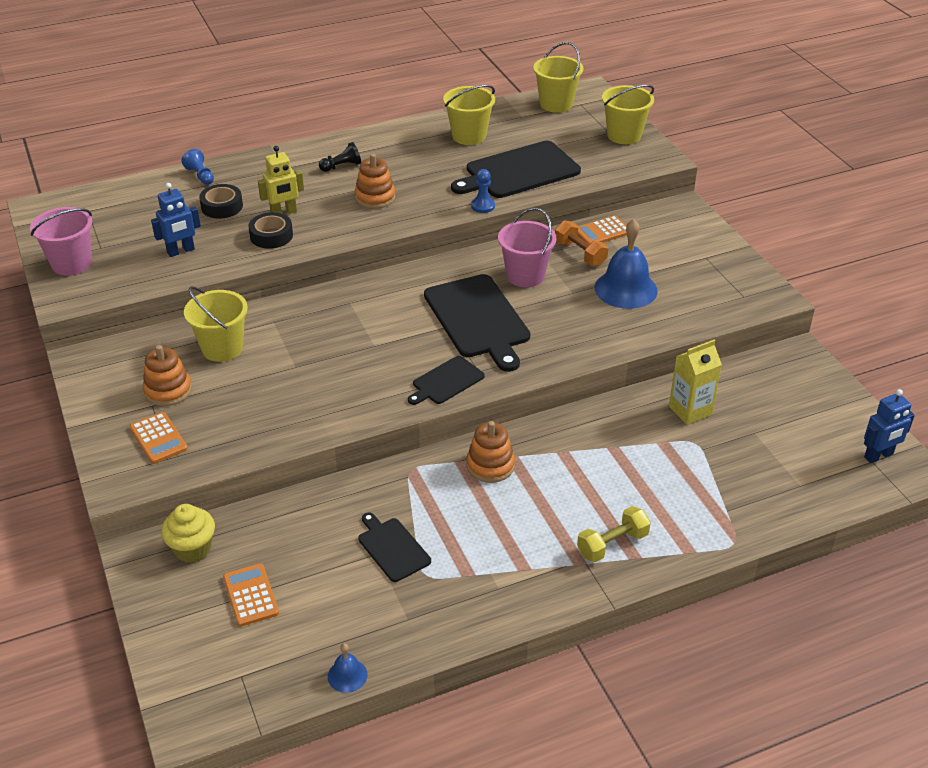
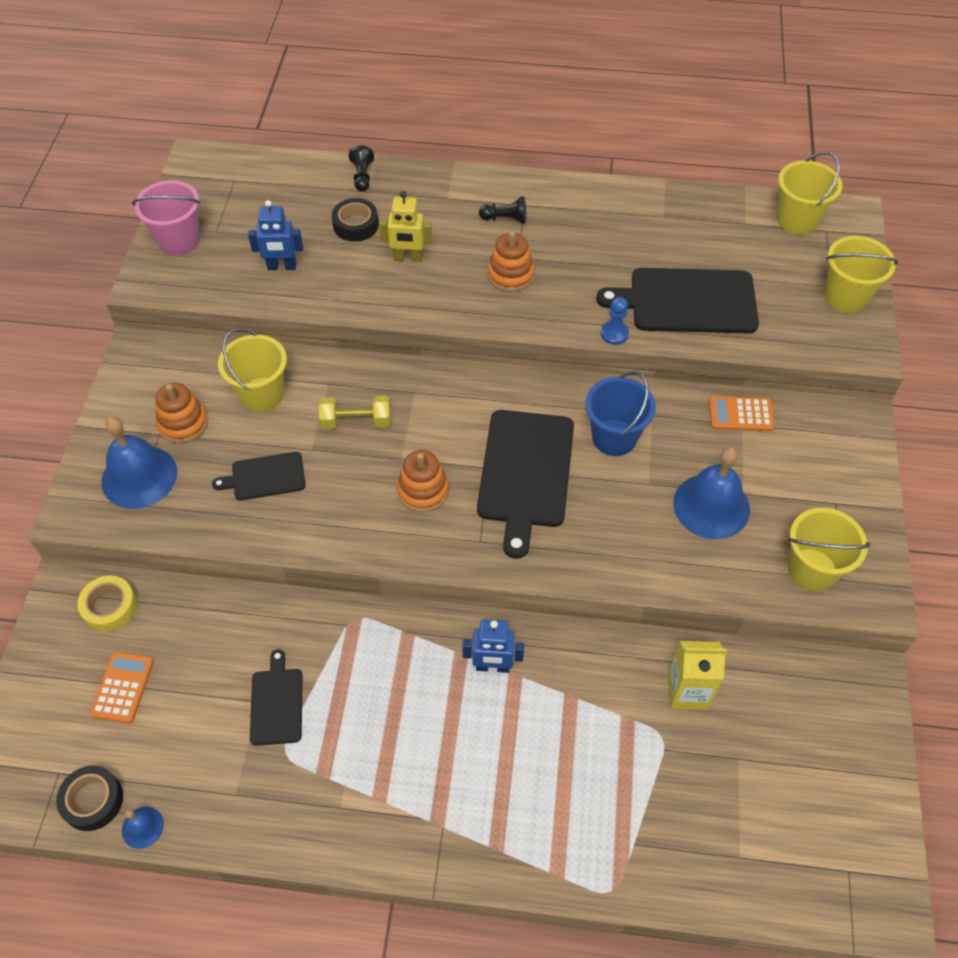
camera: 30 degrees right, 15 degrees up
orange calculator [129,412,188,464] -> blue bell [101,416,177,509]
yellow cupcake [161,504,215,563] -> yellow tape [77,576,137,632]
blue pawn [182,149,214,185] -> black pawn [349,145,374,192]
black tape [248,212,293,249] -> black tape moved to [56,766,123,831]
black cutting board [408,356,485,405] -> black cutting board moved to [212,452,305,501]
yellow bucket [443,85,495,145] -> yellow bucket moved to [788,508,871,591]
orange stacking toy [466,421,515,483] -> orange stacking toy moved to [397,450,449,512]
pink bucket [498,208,557,287] -> blue bucket [585,371,656,456]
orange dumbbell [555,220,608,266] -> none
yellow dumbbell [577,506,651,562] -> yellow dumbbell moved to [319,396,391,429]
blue robot [864,389,915,463] -> blue robot moved to [462,619,524,673]

